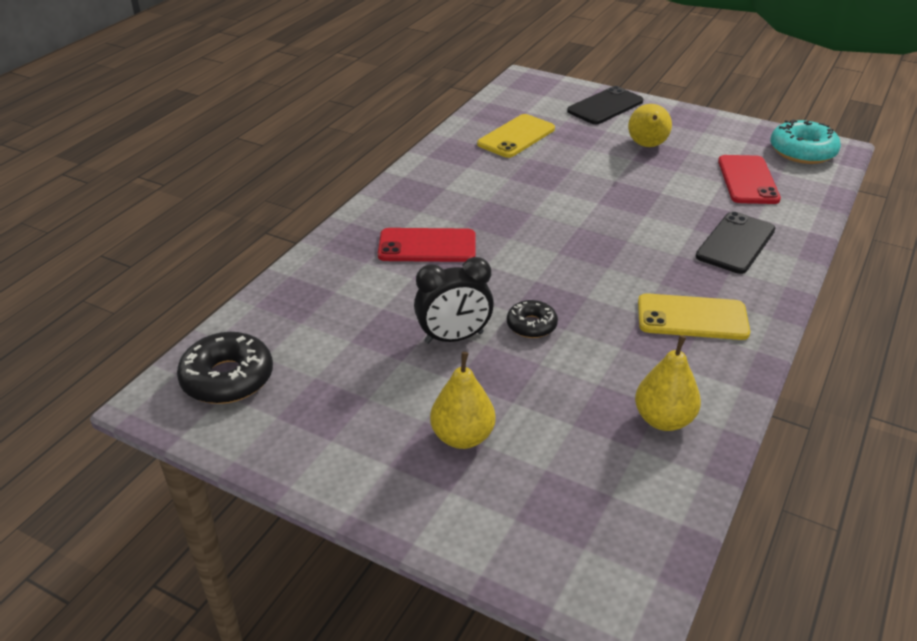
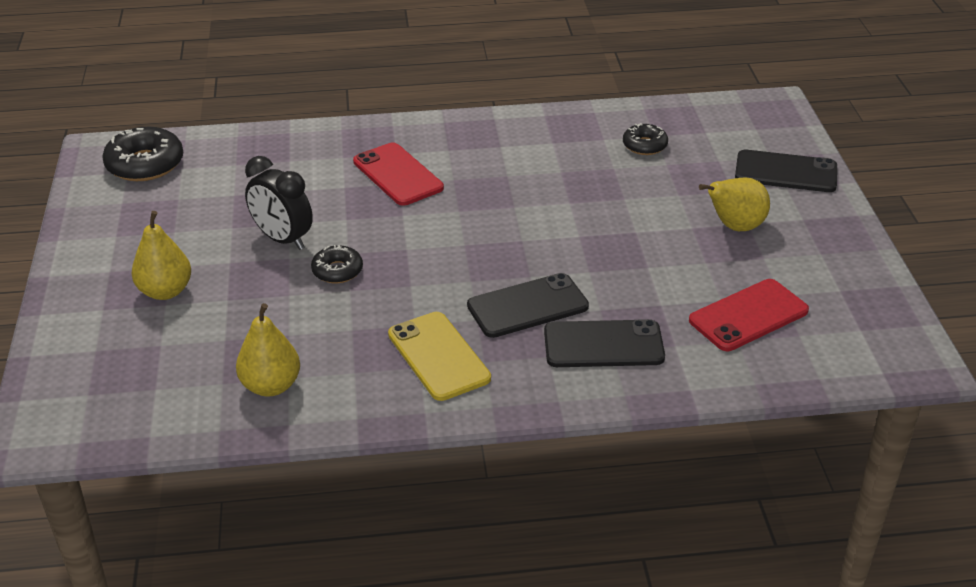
camera: 55 degrees right, 0 degrees up
yellow phone [477,114,555,158] -> black donut [623,123,668,155]
turquoise donut [770,119,841,164] -> none
none -> black phone [467,273,589,338]

